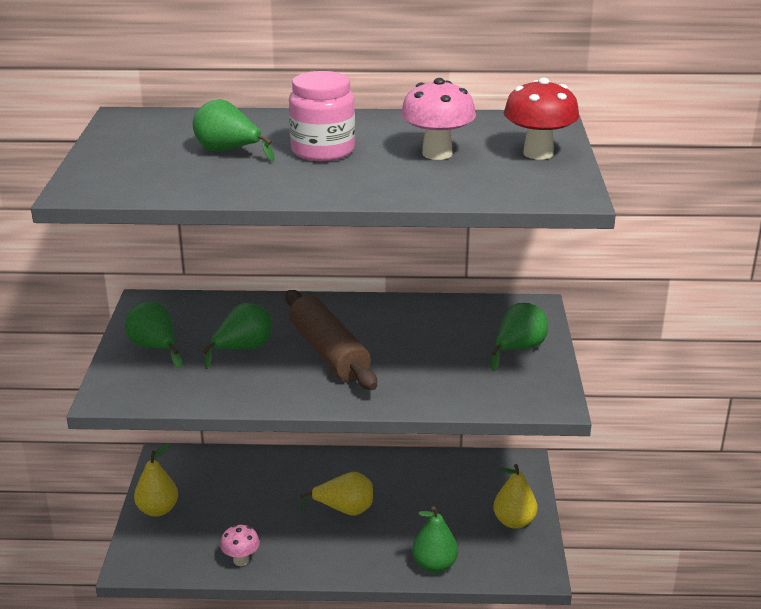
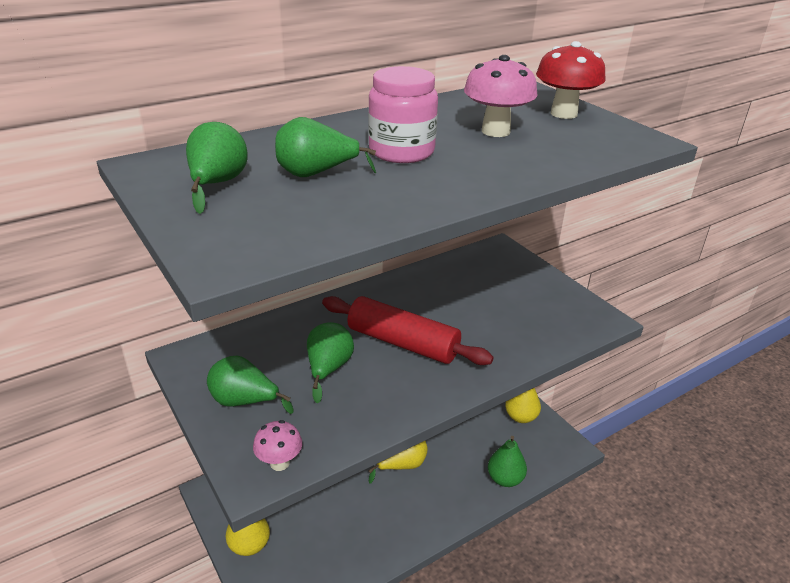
camera: 35 degrees left, 5 degrees up
pink mushroom [220,525,260,566] -> pink mushroom moved to [253,420,302,471]
brown rolling pin [285,290,377,390] -> red rolling pin [322,296,494,365]
green pear [491,303,548,371] -> green pear moved to [186,122,248,214]

